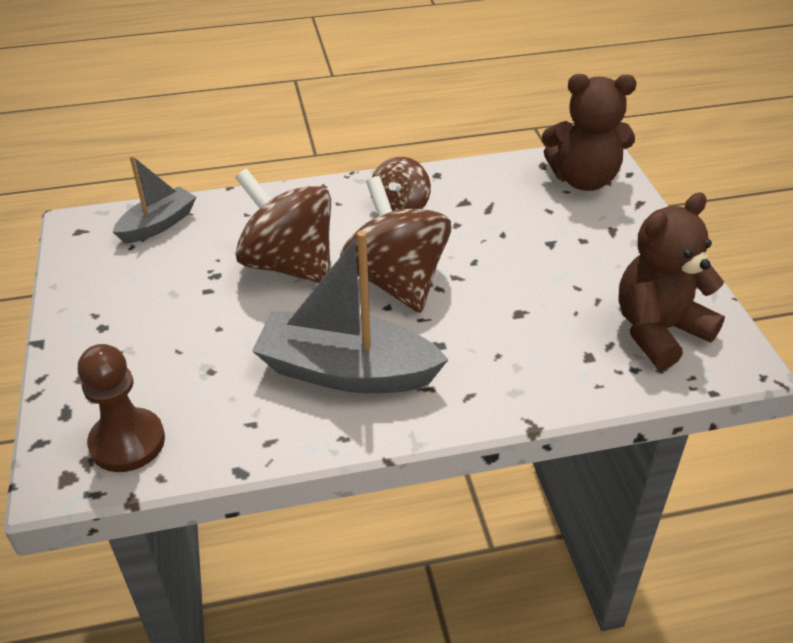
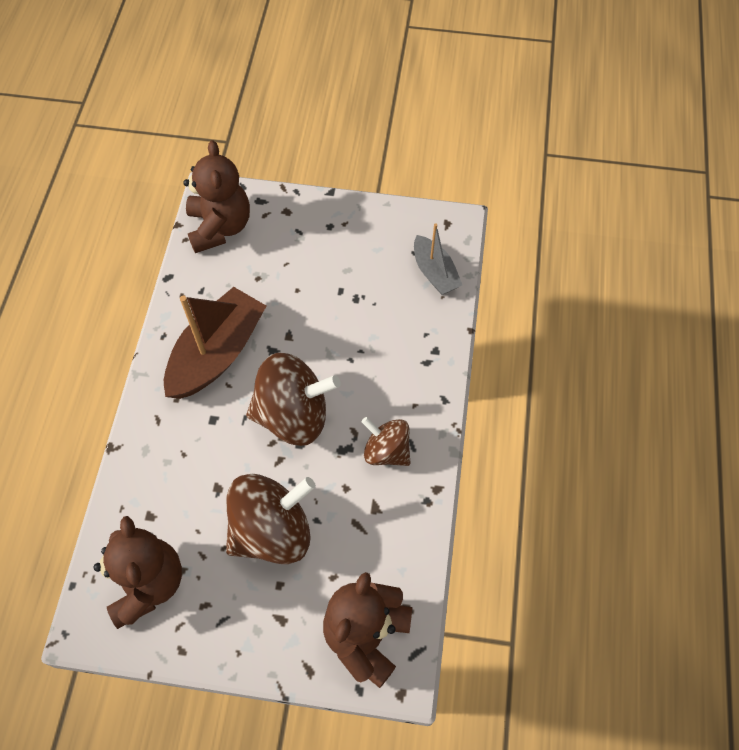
camera: 110 degrees right, 20 degrees up
brown pawn [78,344,165,472] -> brown teddy bear [183,140,250,253]
brown spinning top [235,169,331,283] -> brown spinning top moved to [226,474,316,564]
grey boat [252,230,449,393] -> brown boat [164,287,266,399]

